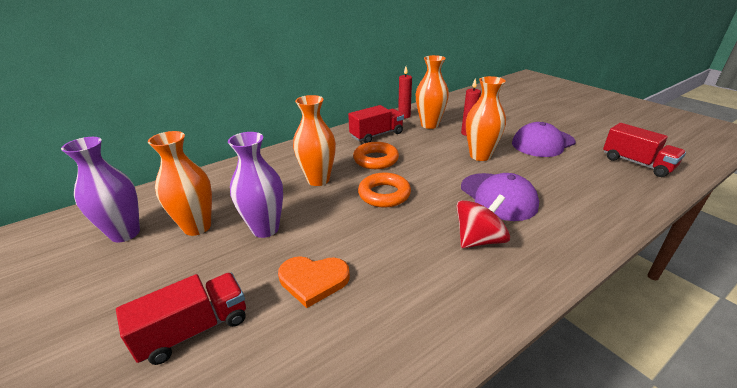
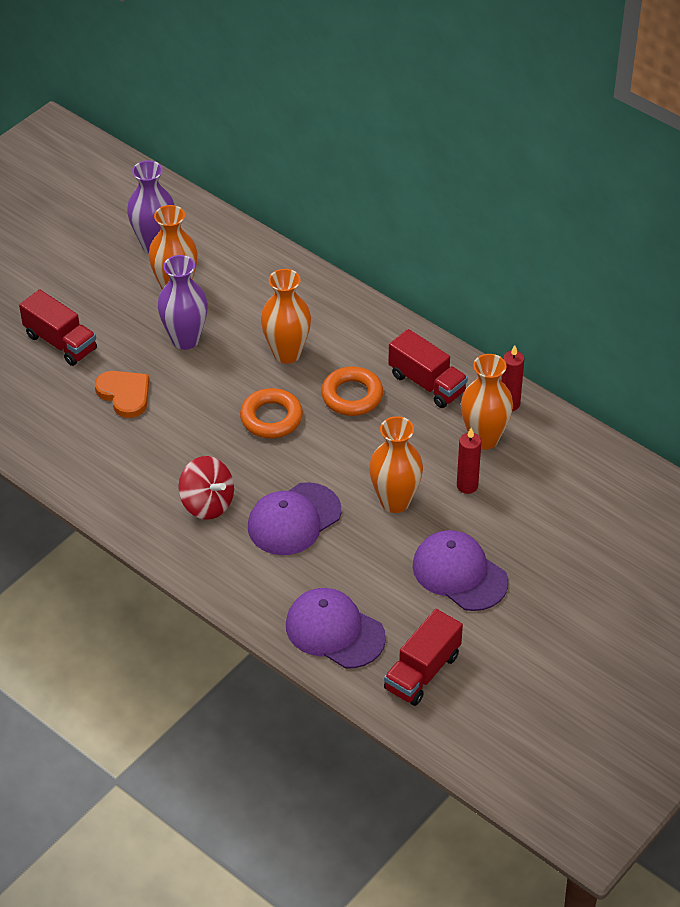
camera: 75 degrees right, 15 degrees up
orange heart [278,256,350,308] -> orange heart turned 150 degrees clockwise [95,371,149,418]
none -> purple cap [286,588,386,668]

